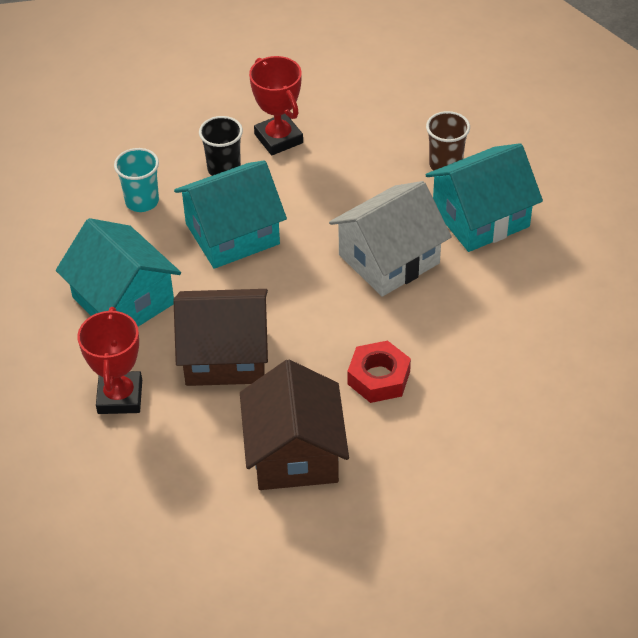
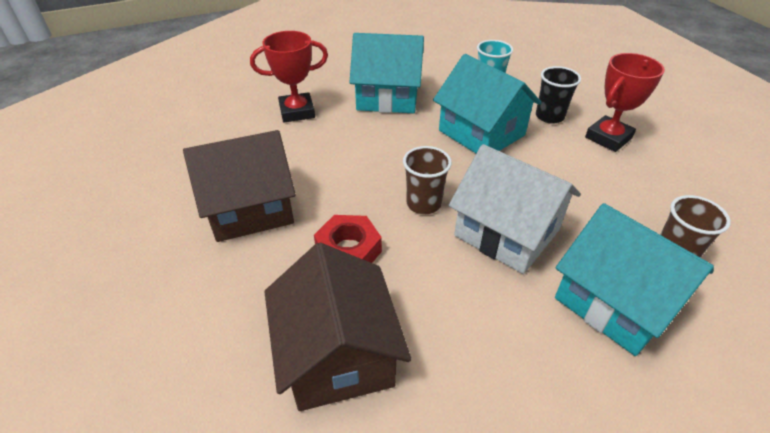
camera: 75 degrees right, 5 degrees down
turquoise house [56,218,181,327] -> turquoise house turned 60 degrees clockwise [349,33,424,113]
brown house [174,289,268,386] -> brown house moved to [264,243,411,411]
none -> brown cup [403,146,452,214]

